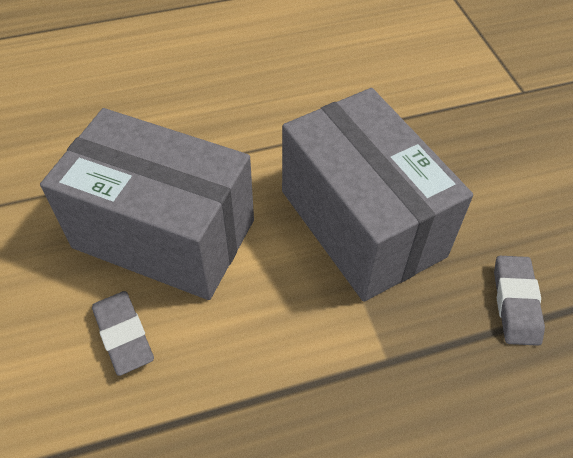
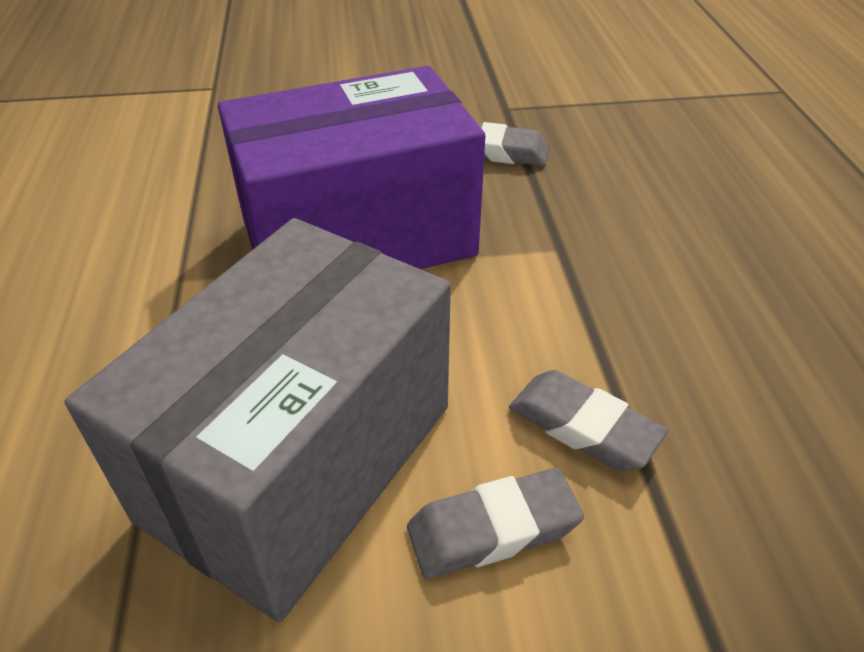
camera: 80 degrees left, 10 degrees down
grey box [282,88,473,302] -> purple box [218,66,485,269]
none -> grey eraser [509,370,668,471]

